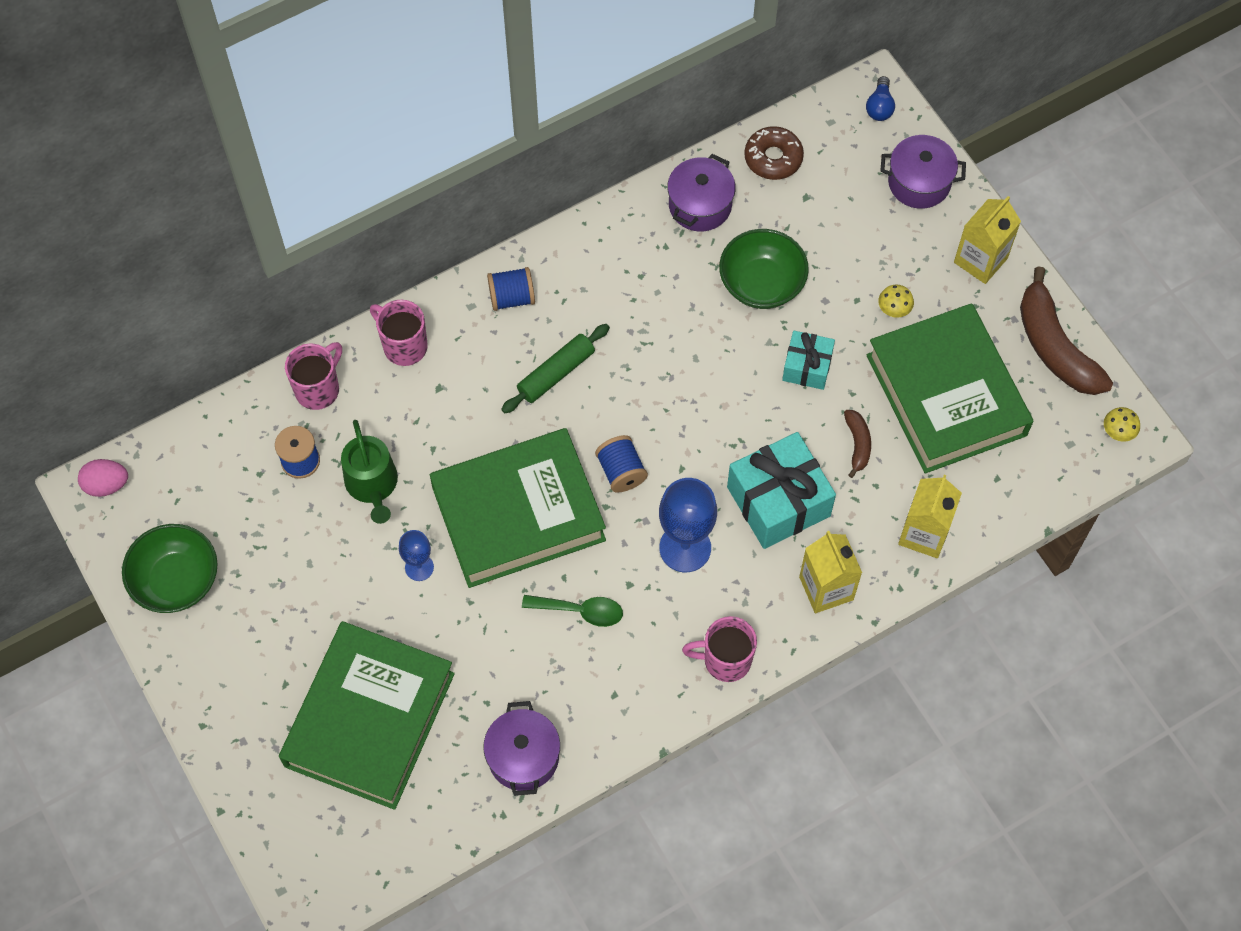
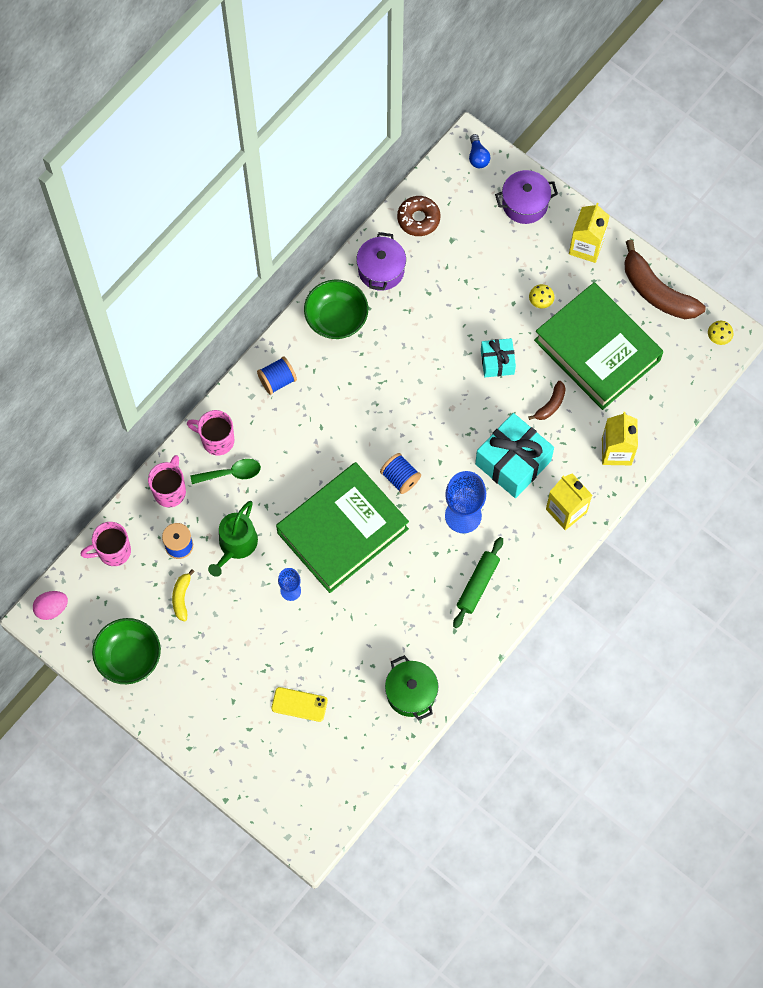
camera: 20 degrees left, 5 degrees up
green book [279,621,455,810] -> yellow phone [271,687,328,722]
green watering can [341,420,398,524] -> green watering can turned 60 degrees clockwise [208,501,258,577]
purple pot [483,701,560,796] -> green pot [385,655,438,720]
green rolling pin [501,324,610,414] -> green rolling pin moved to [453,537,503,628]
green spoon [522,595,623,627] -> green spoon moved to [191,459,261,484]
pink mug [682,616,757,682] -> pink mug moved to [81,522,131,566]
green bowl [719,229,809,309] -> green bowl moved to [304,279,368,339]
brown banana [844,410,871,478] -> brown banana turned 60 degrees clockwise [528,381,566,420]
none -> yellow banana [172,569,195,621]

